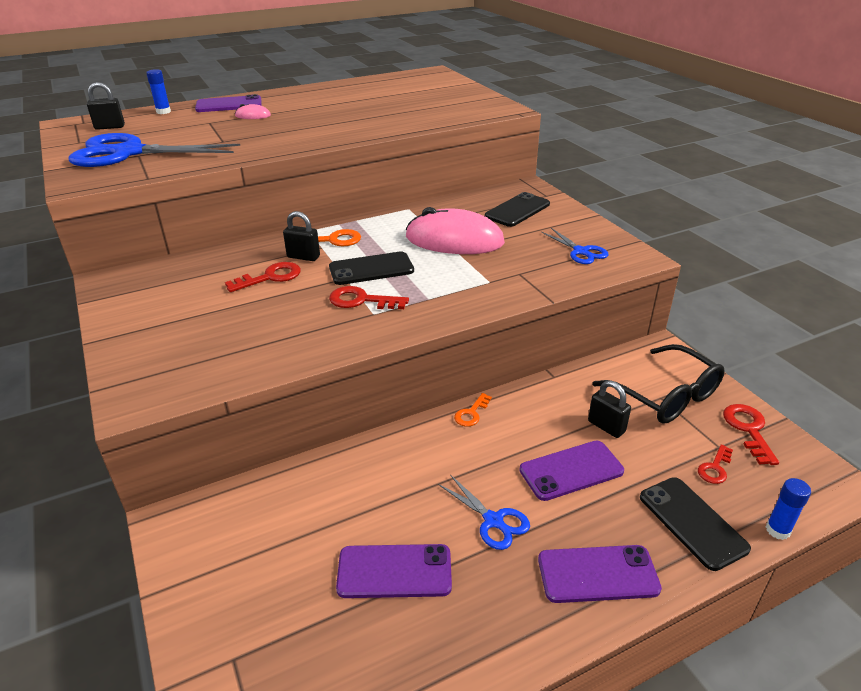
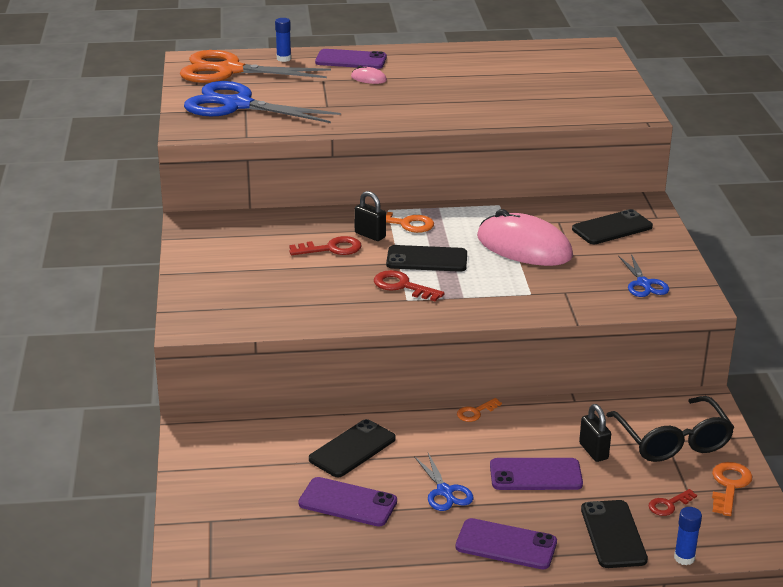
camera: 20 degrees right, 5 degrees down
black padlock [87,82,125,130] -> orange scissors [180,50,331,83]
red key [723,404,779,465] -> orange key [712,462,753,516]
none -> black phone [309,419,396,477]

